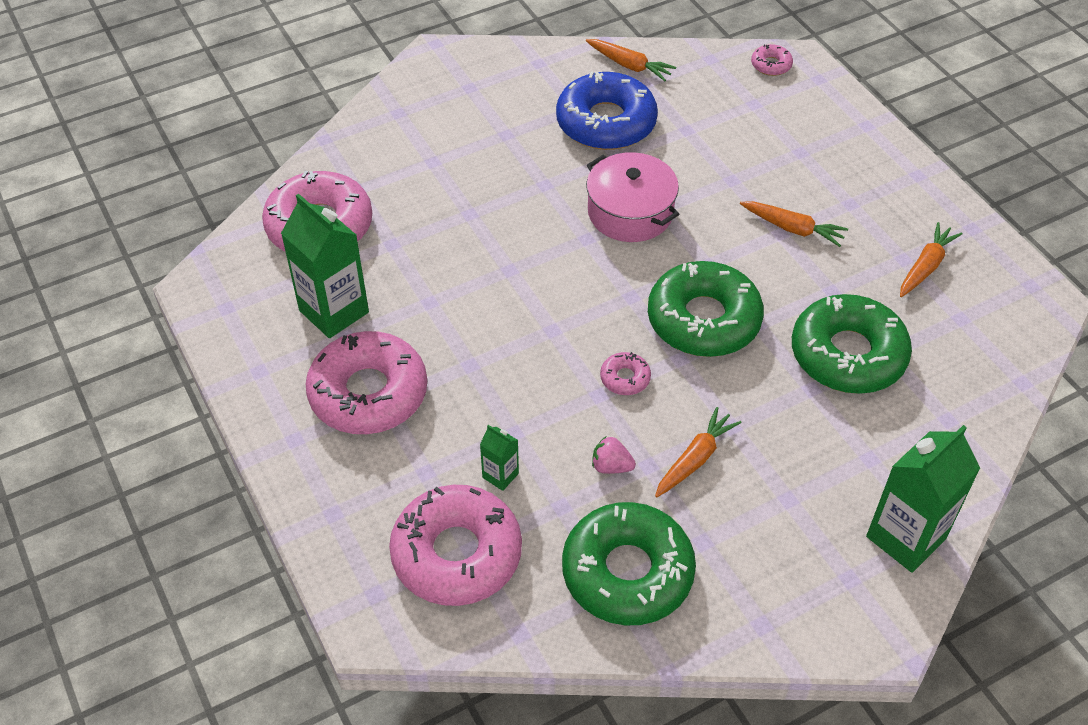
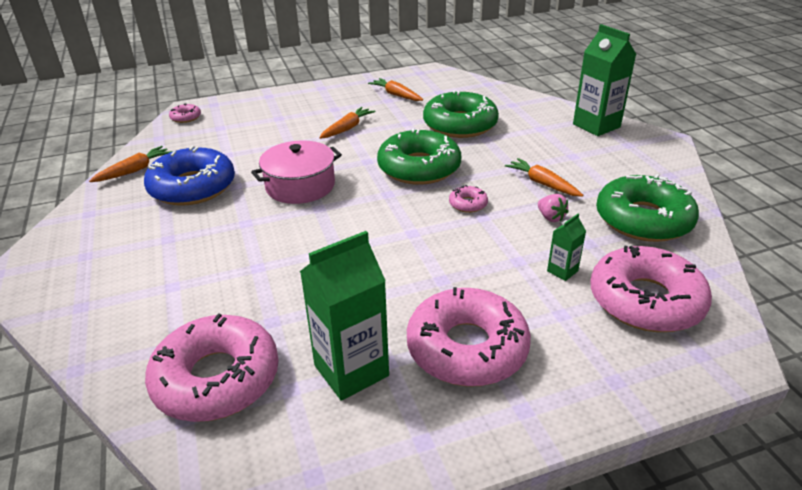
camera: 80 degrees left, 15 degrees down
pink strawberry [592,437,636,474] -> pink strawberry turned 60 degrees counterclockwise [538,194,569,222]

